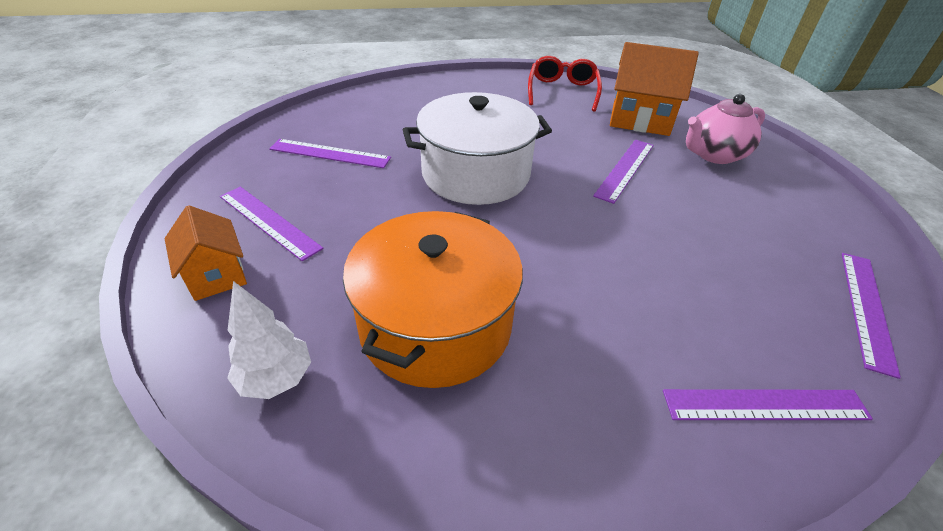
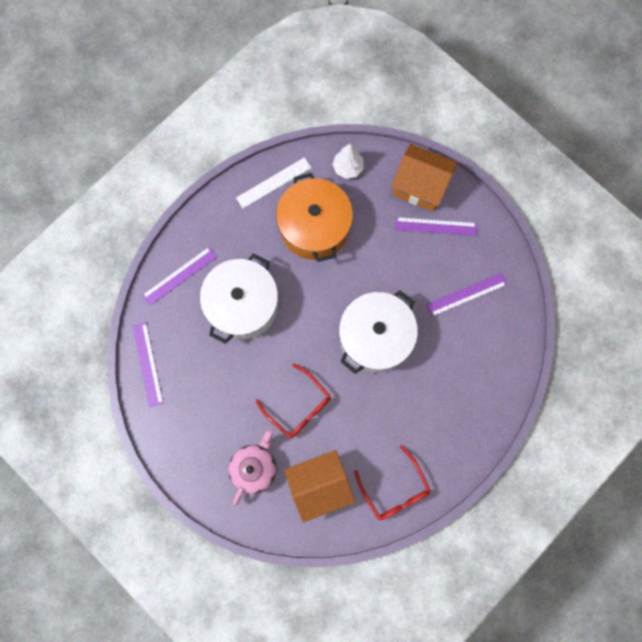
camera: 145 degrees right, 35 degrees up
orange house [164,205,247,301] -> orange house [391,144,457,211], size x1.63
purple ruler [593,140,654,204] -> red glasses [256,363,331,438]
none -> white pot [200,254,278,344]
none -> white ruler [236,157,311,208]

